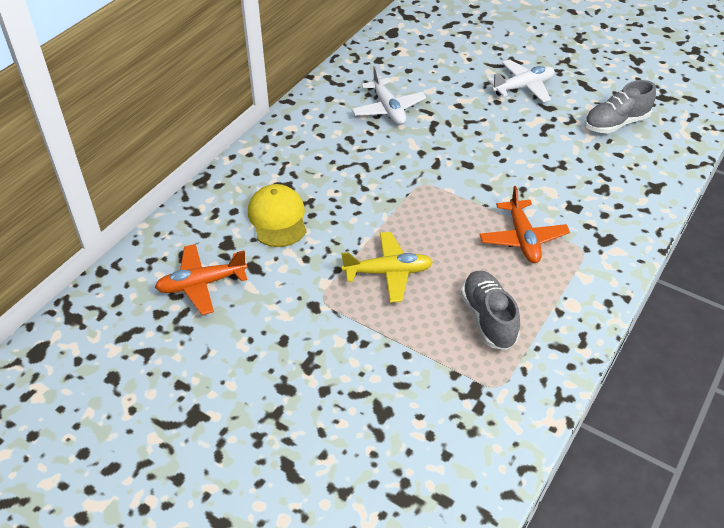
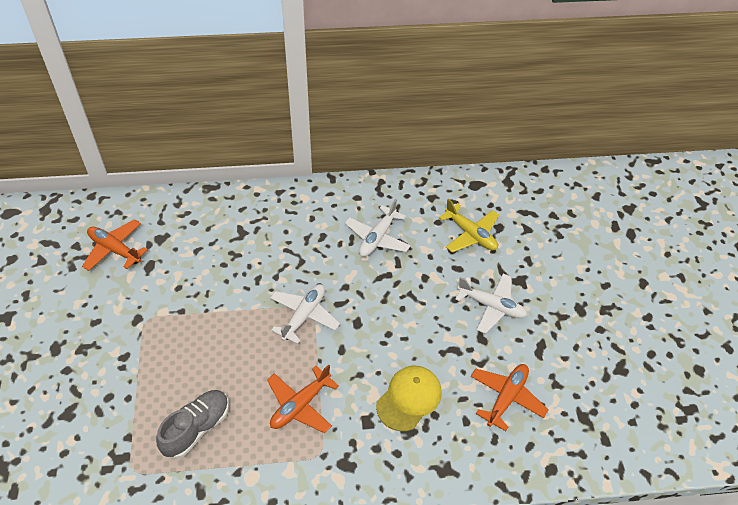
camera: 50 degrees right, 5 degrees up
yellow cap [248,184,307,247] -> yellow cap moved to [376,366,442,431]
yellow plane [341,232,433,303] -> yellow plane moved to [439,199,499,253]
grey shoe [584,80,656,133] -> orange plane [471,364,548,431]
none -> white plane [270,284,340,344]

